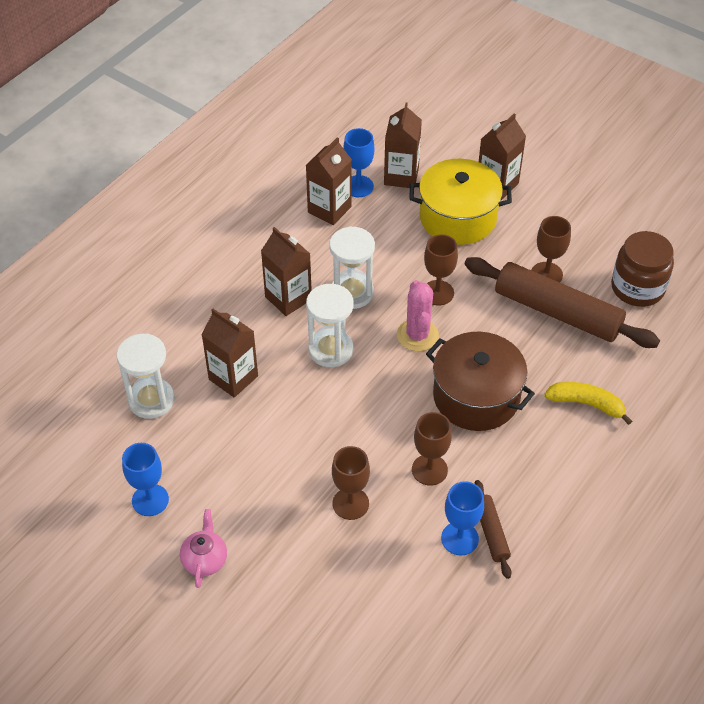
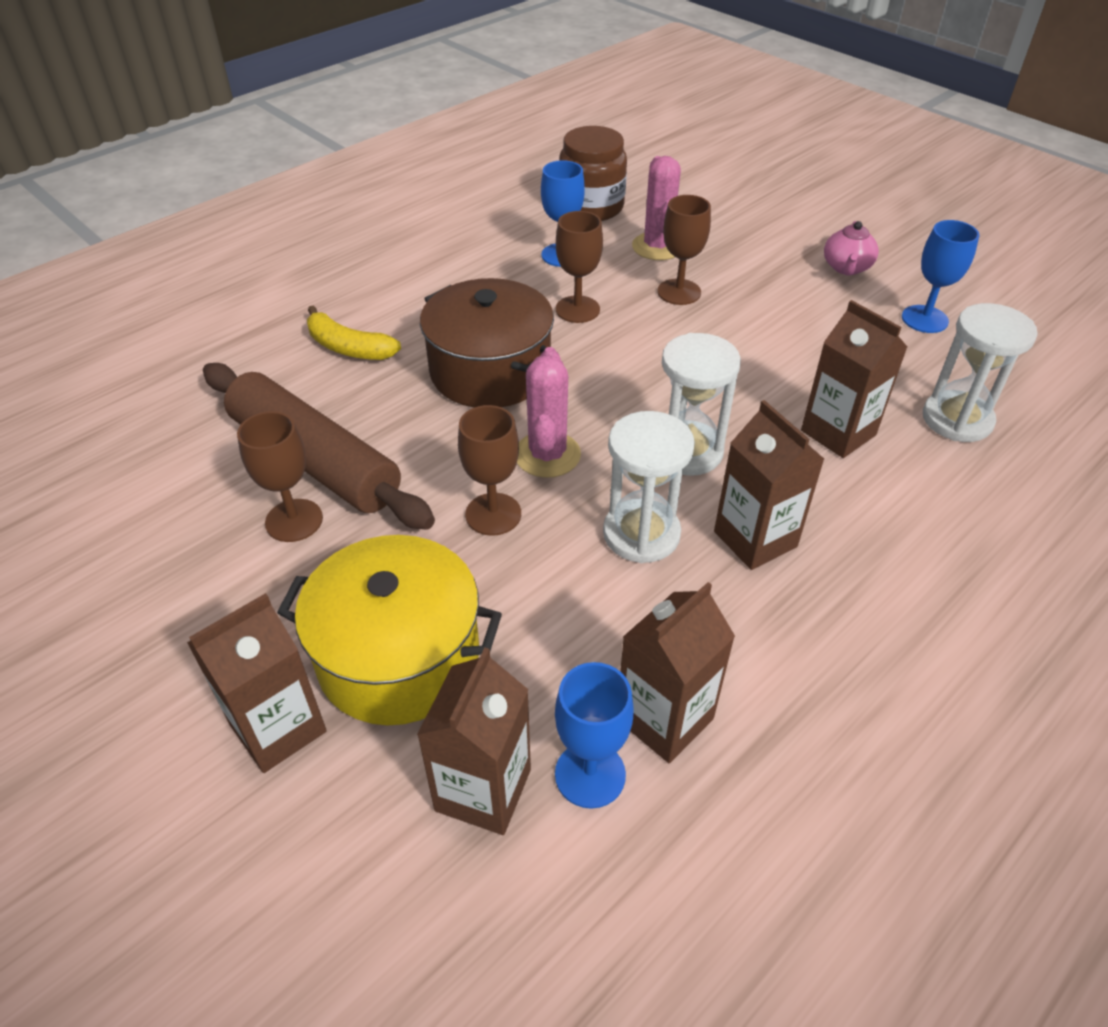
camera: 170 degrees left, 5 degrees down
brown rolling pin [474,480,511,579] -> none
brown jar [611,231,674,307] -> brown jar moved to [559,126,627,221]
none -> pink cactus [632,156,681,260]

